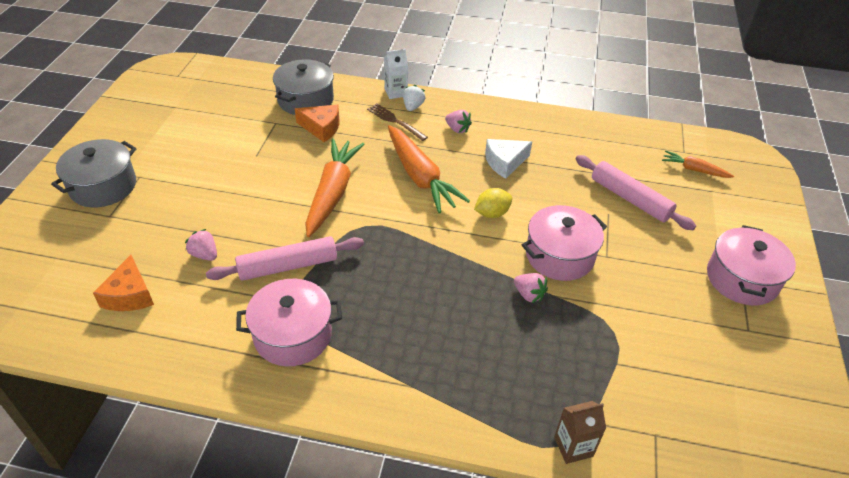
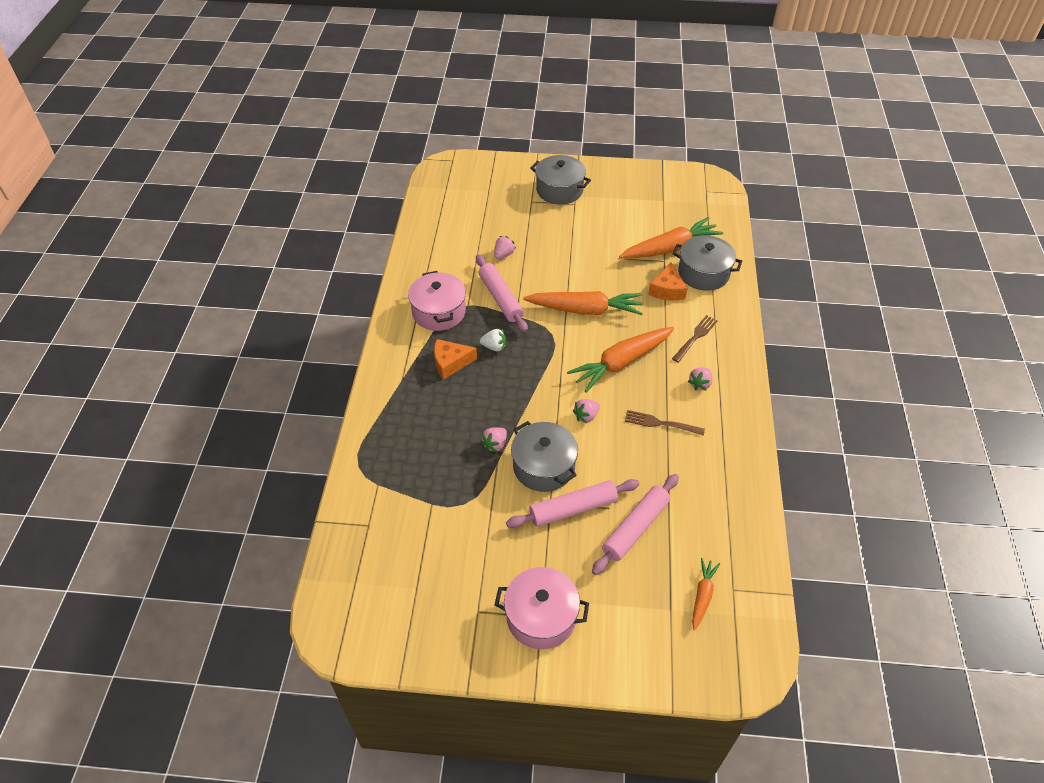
camera: 85 degrees right, 5 degrees up
orange cheese [93,255,154,311] -> orange cheese moved to [434,339,477,380]
white carton [384,49,408,99] -> none
white strawberry [403,85,425,111] -> white strawberry moved to [480,329,506,351]
yellow lemon [474,188,512,218] -> pink strawberry [573,399,600,424]
white cheese [485,139,532,179] -> brown fork [625,410,705,436]
pink pot [522,205,607,281] -> grey pot [511,421,578,492]
brown carton [554,401,606,464] -> none
none -> pink rolling pin [506,479,639,528]
none -> orange carrot [619,217,723,258]

